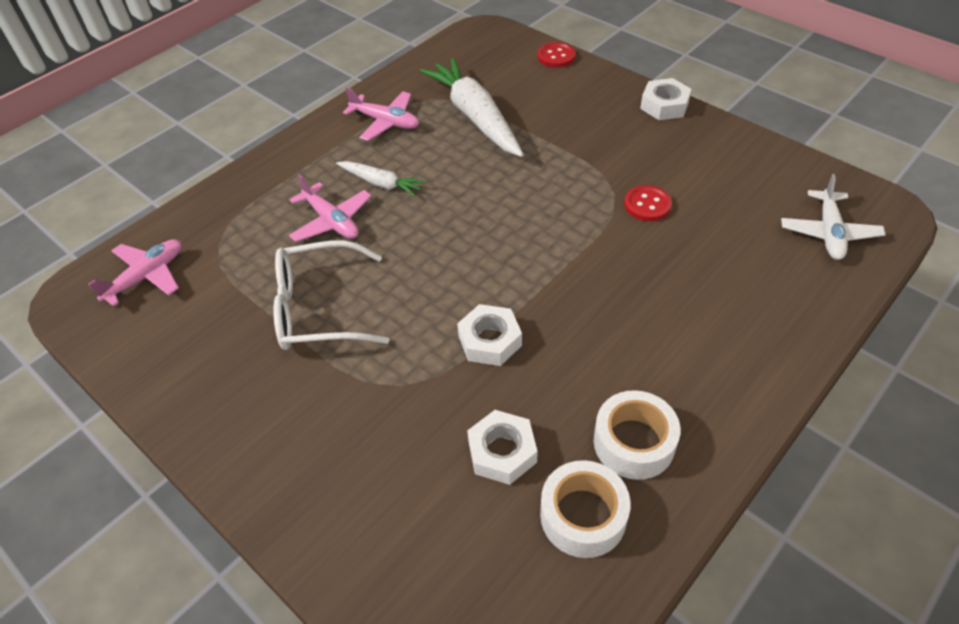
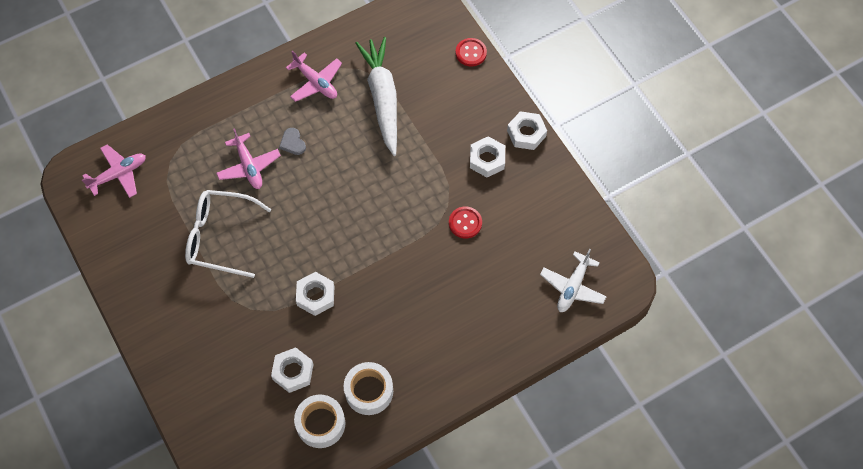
camera: 15 degrees right, 15 degrees up
white carrot [336,161,426,197] -> grey heart [279,128,306,155]
none -> white nut [470,136,505,177]

